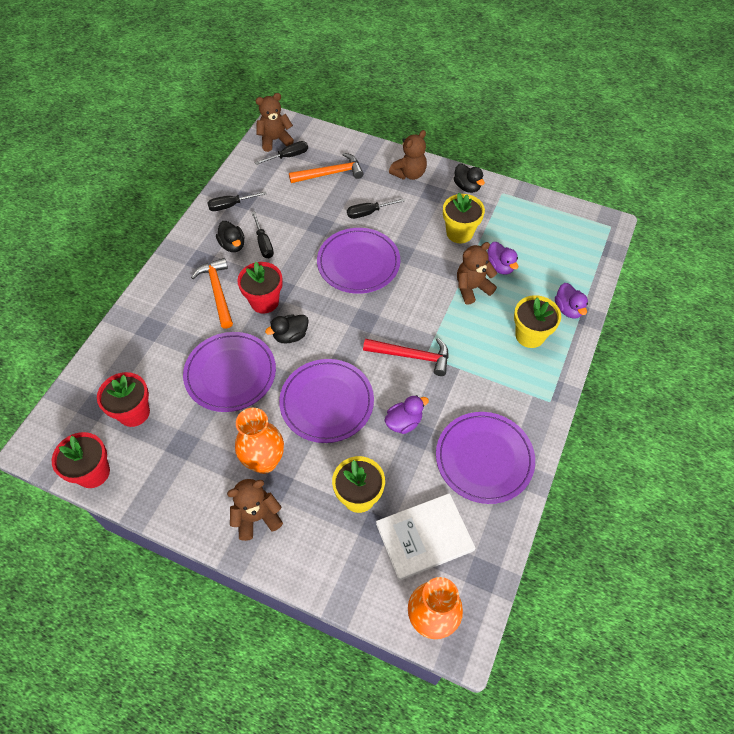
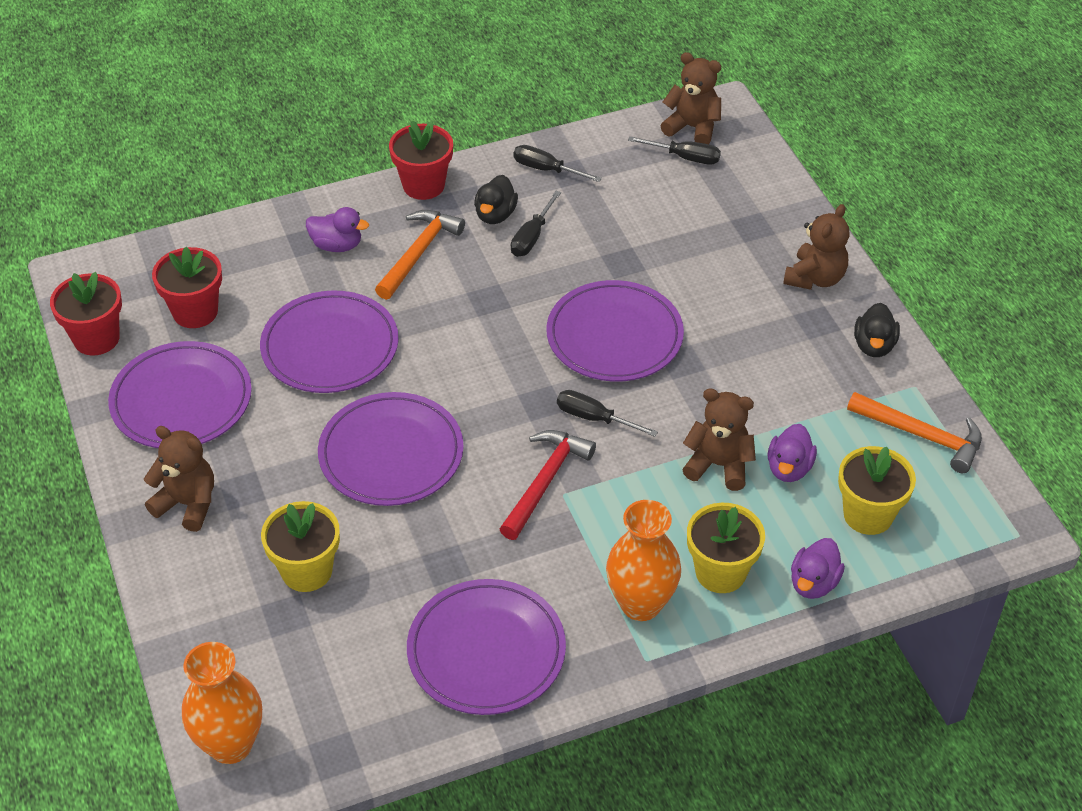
camera: 45 degrees right, 10 degrees down
orange vase [235,408,284,474] -> orange vase moved to [606,500,681,621]
red flower pot [237,262,283,313] -> red flower pot moved to [389,121,453,200]
black duck [265,314,309,344] -> none
orange hammer [289,153,364,183] -> orange hammer moved to [847,392,982,473]
black screwdriver [347,198,405,219] -> black screwdriver moved to [557,390,658,437]
red hammer [363,338,449,376] -> red hammer turned 120 degrees counterclockwise [499,430,596,540]
white book [376,493,476,580] -> none
purple duck [384,395,429,434] -> purple duck moved to [306,207,369,252]
brown teddy bear [389,130,427,180] -> brown teddy bear turned 60 degrees counterclockwise [783,204,849,290]
yellow flower pot [443,193,485,243] -> yellow flower pot moved to [838,446,916,535]
none -> purple plate [108,341,252,448]

